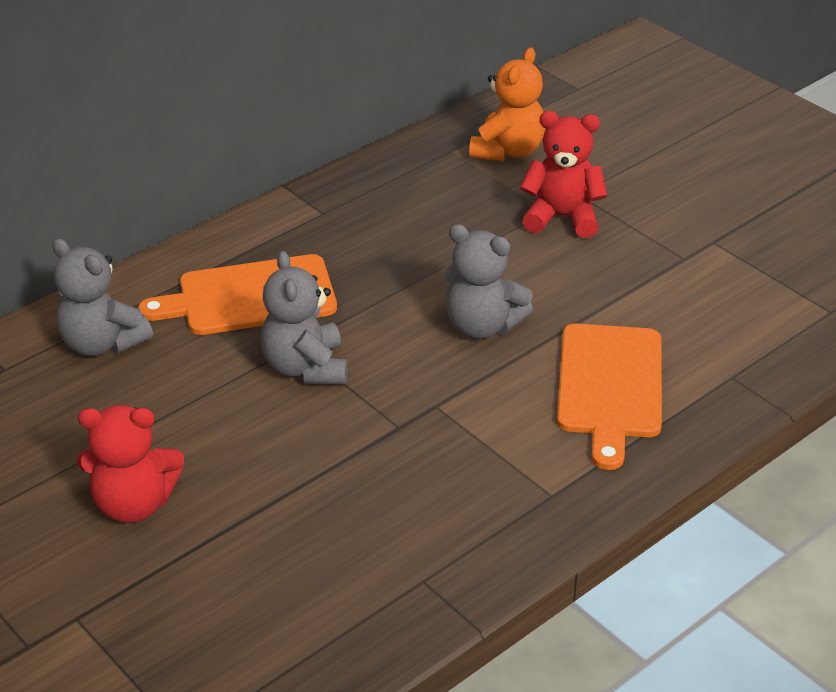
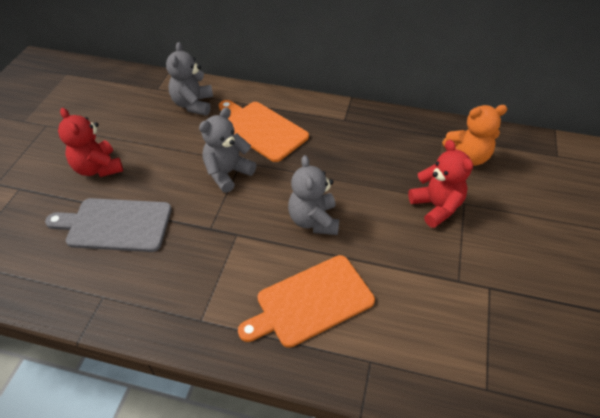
camera: 55 degrees right, 10 degrees up
none -> grey cutting board [45,198,172,252]

